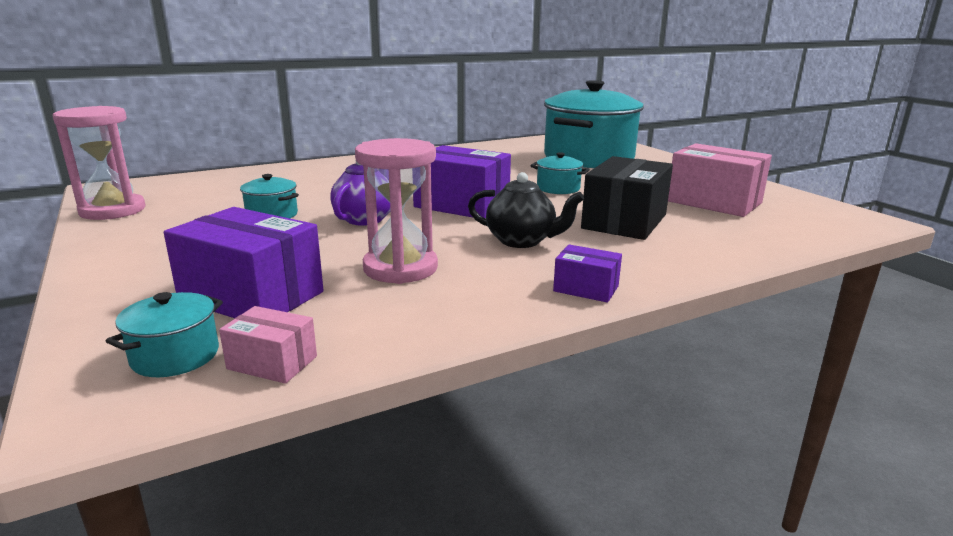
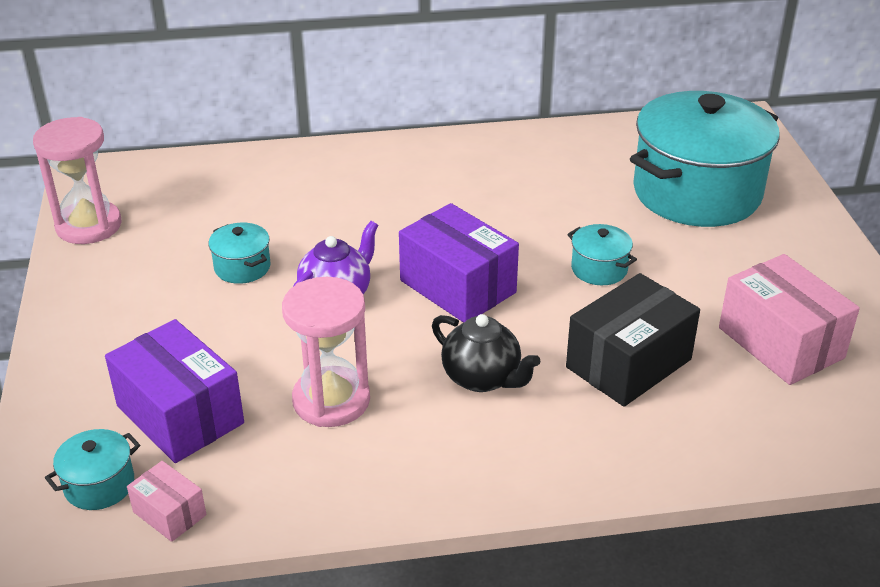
camera: 20 degrees right, 15 degrees up
purple box [553,245,622,302] -> none

